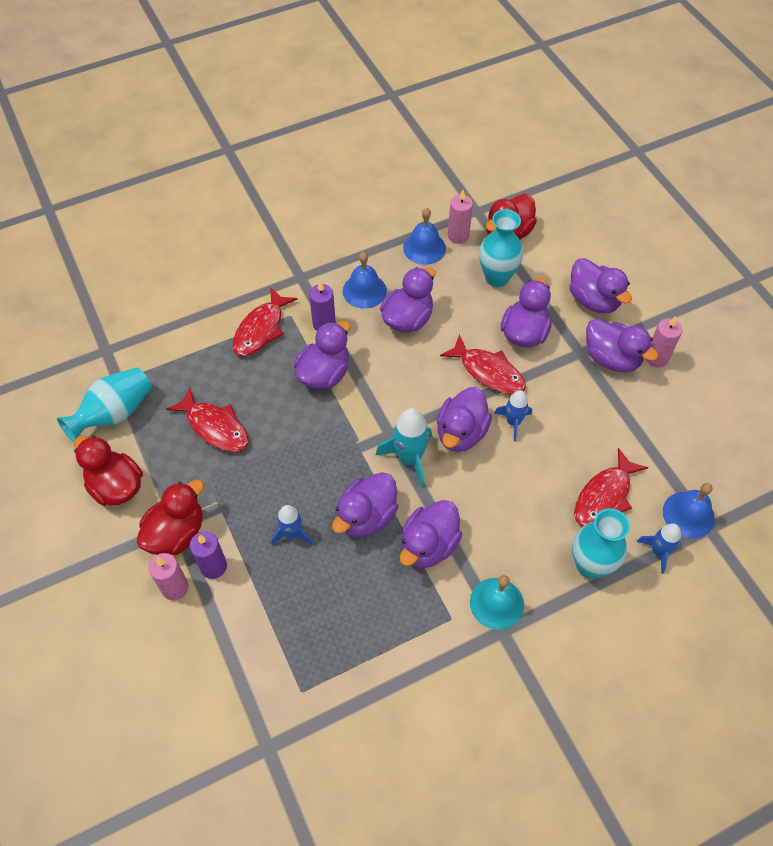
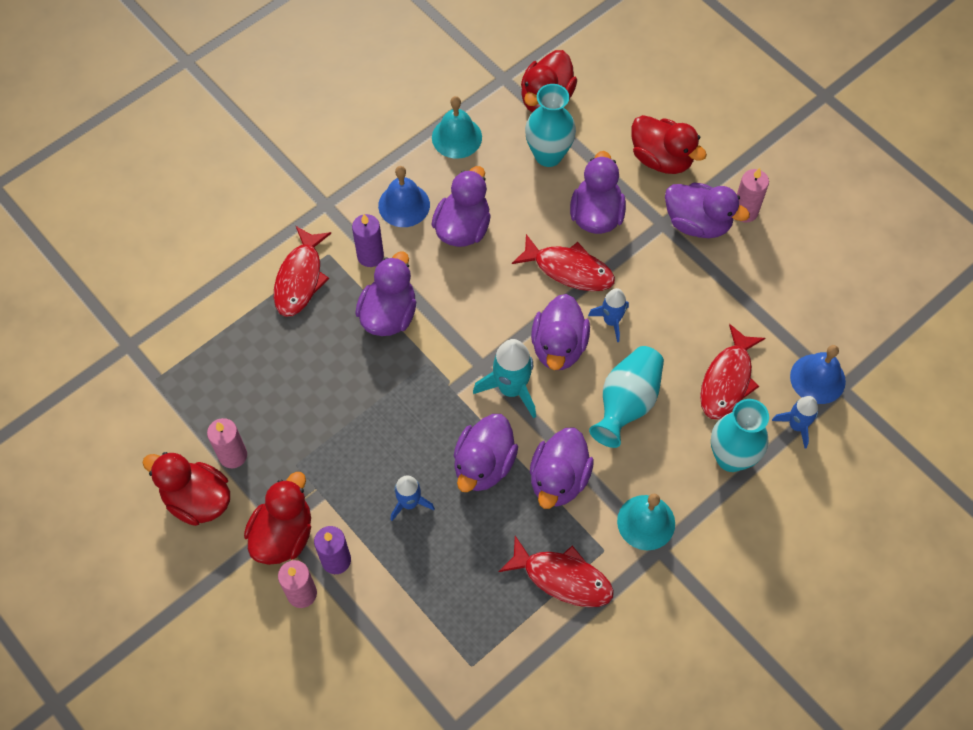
camera: 15 degrees left, 5 degrees up
turquoise vase [57,368,152,442] -> turquoise vase moved to [589,346,664,448]
red fish [166,388,249,452] -> red fish moved to [499,536,614,607]
blue bell [403,208,446,265] -> turquoise bell [432,96,482,159]
pink candle [448,190,473,244] -> pink candle moved to [207,418,247,468]
purple duck [569,258,632,313] -> red duck [632,115,707,174]

